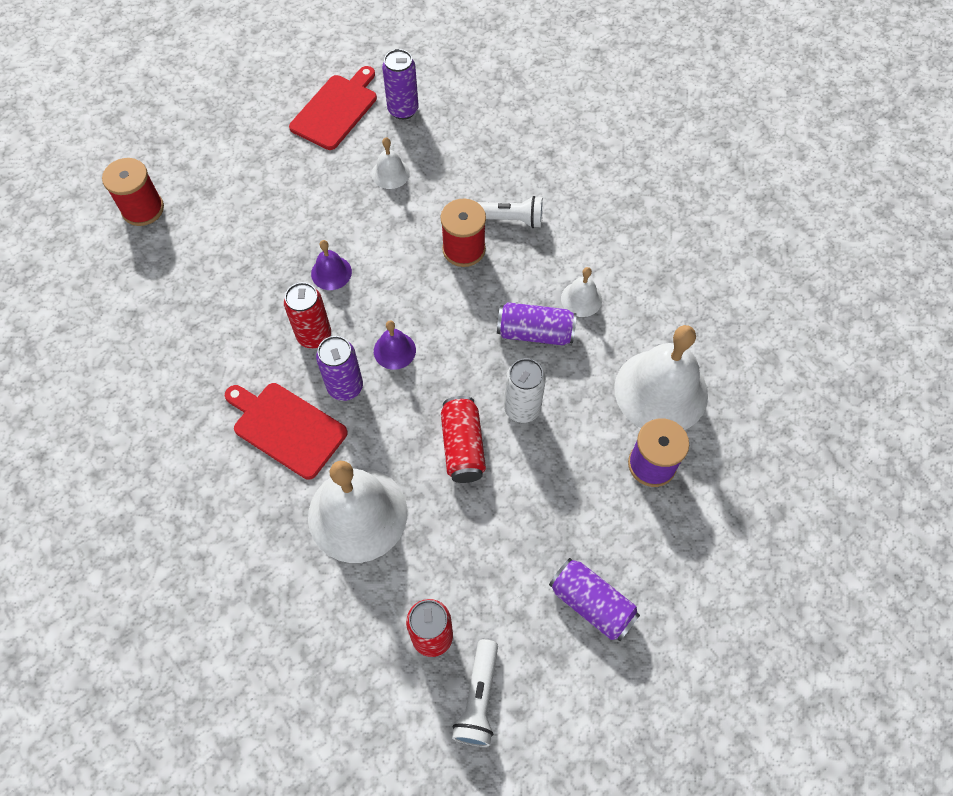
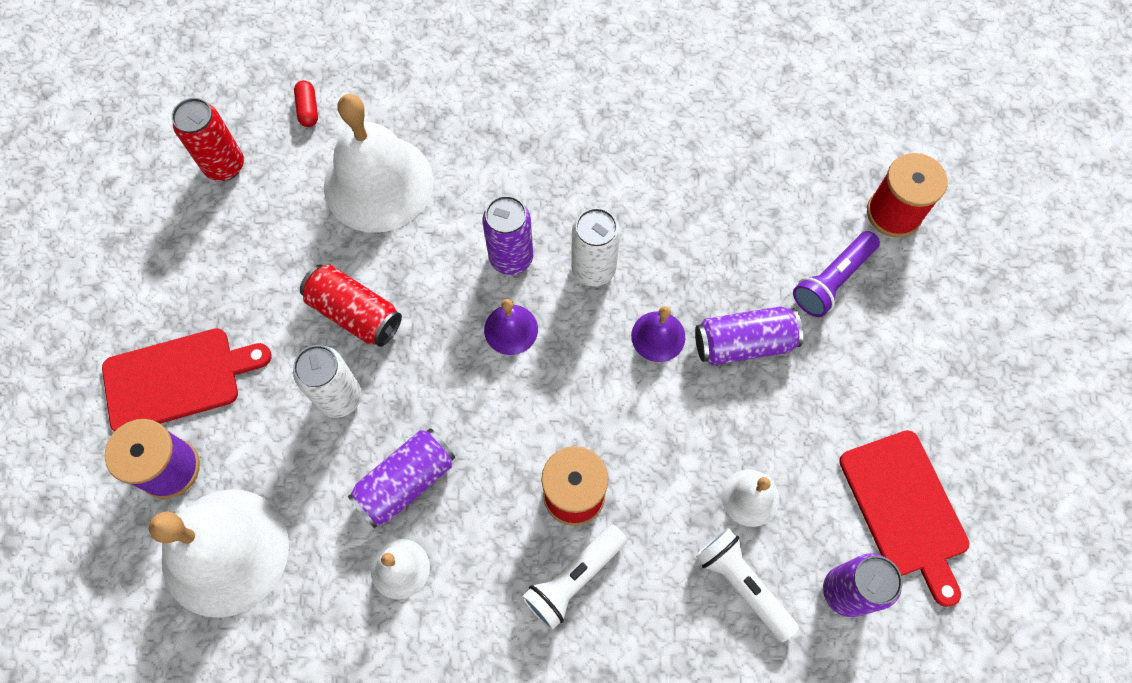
camera: 130 degrees right, 5 degrees up
red cutting board [225,383,348,480] -> red cutting board moved to [102,328,271,432]
red can [284,282,331,348] -> white can [571,208,621,287]
white flashlight [452,639,498,747] -> white flashlight moved to [696,528,799,642]
purple can [549,558,640,641] -> purple can moved to [695,306,803,365]
none -> red capsule [294,80,318,127]
none -> purple flashlight [793,231,880,317]

